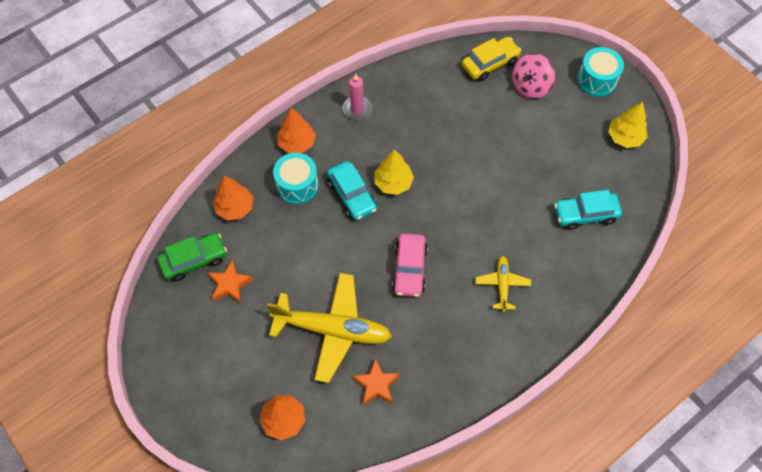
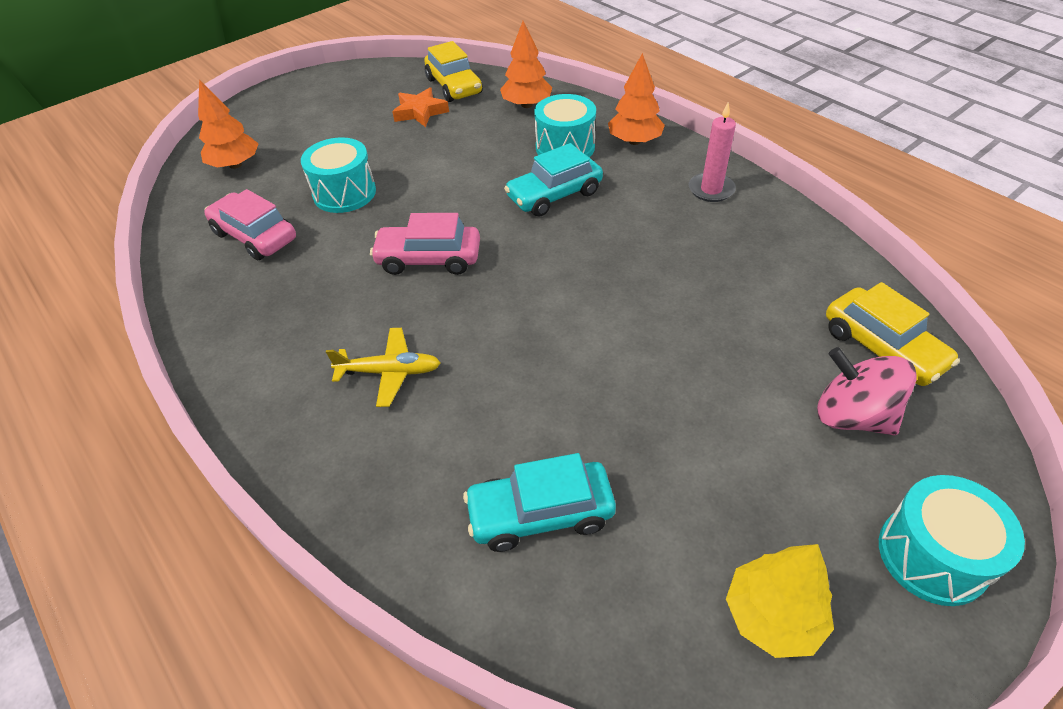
camera: 90 degrees right, 15 degrees down
green car [157,233,227,282] -> yellow car [424,41,483,102]
yellow plane [267,273,392,383] -> turquoise drum [301,137,376,213]
orange star [353,358,400,405] -> pink car [204,189,296,261]
yellow tree [374,149,414,195] -> none
turquoise car [554,190,622,230] -> turquoise car turned 90 degrees counterclockwise [463,453,616,552]

